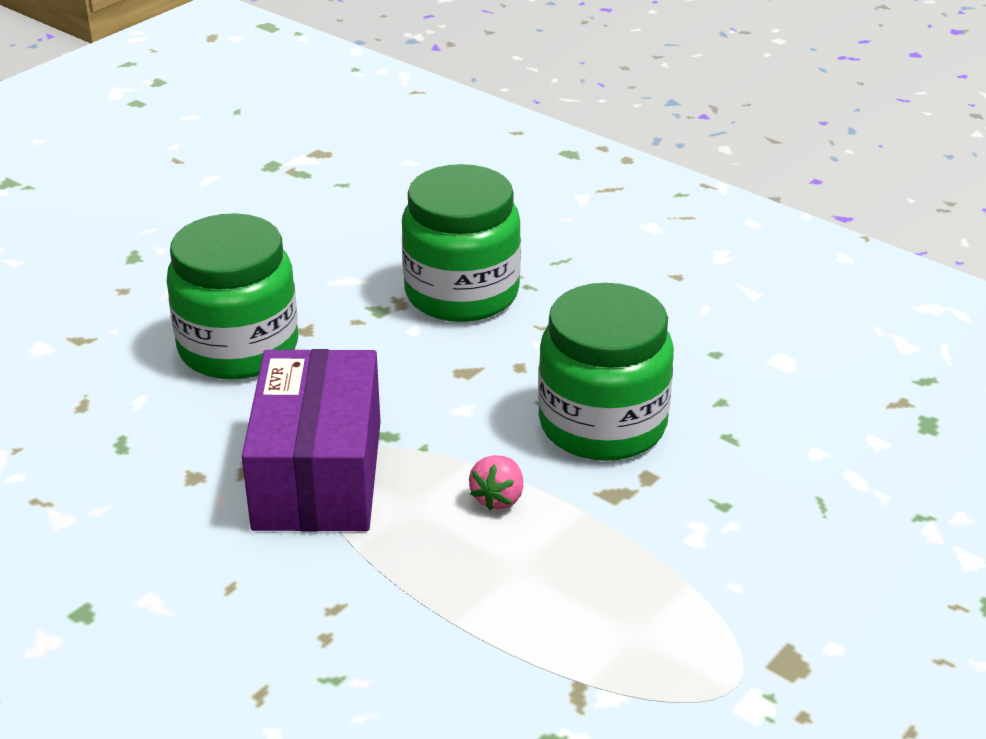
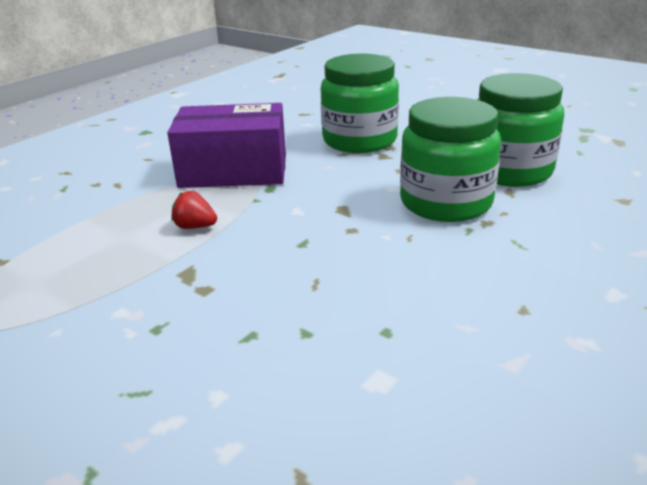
camera: 90 degrees right, 5 degrees down
pink strawberry [469,455,523,510] -> red strawberry [171,191,217,229]
green jar [538,283,674,461] -> green jar moved to [477,73,564,187]

